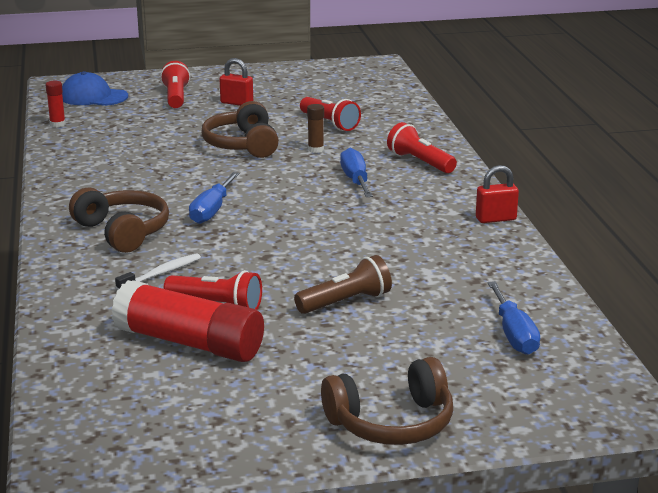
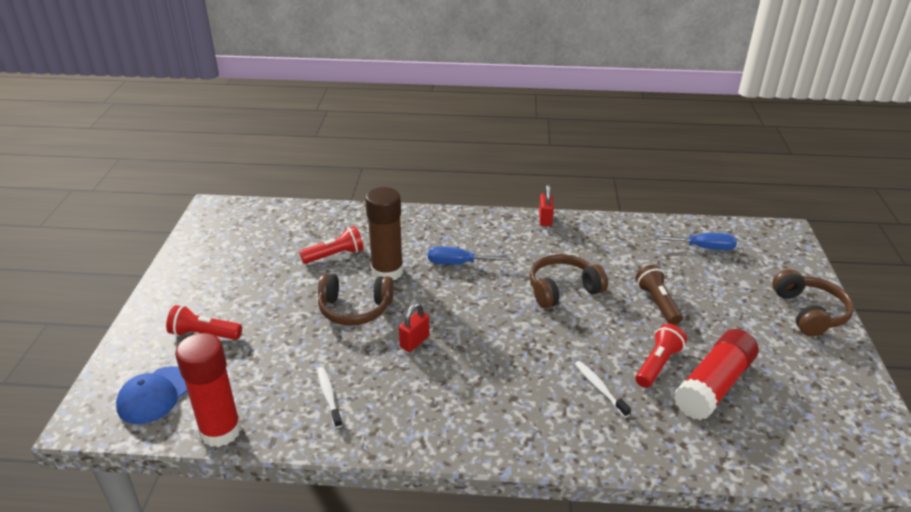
camera: 75 degrees left, 10 degrees up
red glue stick [46,81,66,127] -> red glue stick [175,333,241,447], size x2.34
brown headphones [69,187,169,253] -> brown headphones moved to [530,254,608,308]
blue screwdriver [189,172,239,224] -> none
red padlock [220,58,253,106] -> red padlock moved to [399,303,430,352]
brown glue stick [307,104,324,153] -> brown glue stick [365,187,403,280], size x2.34
red flashlight [387,122,457,173] -> none
none -> white toothbrush [317,367,342,428]

